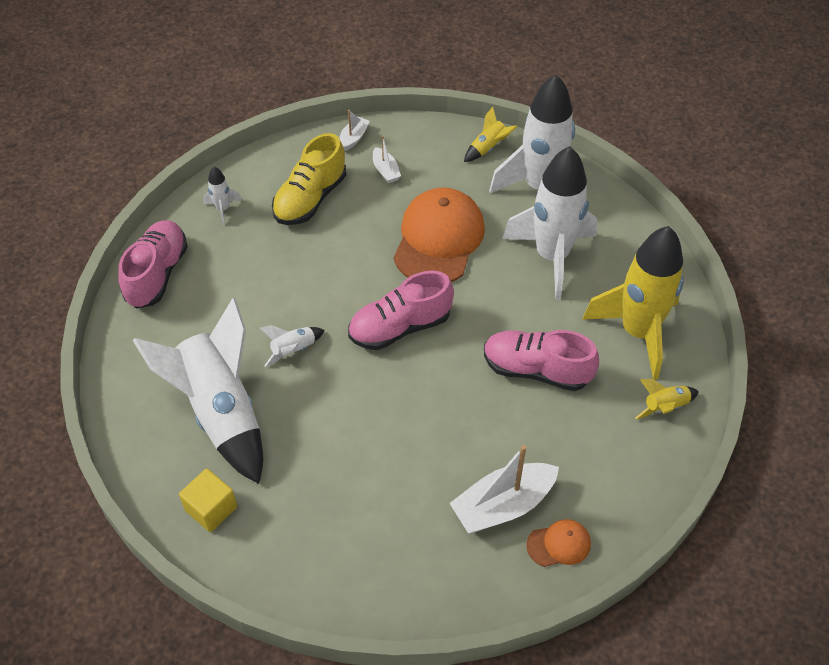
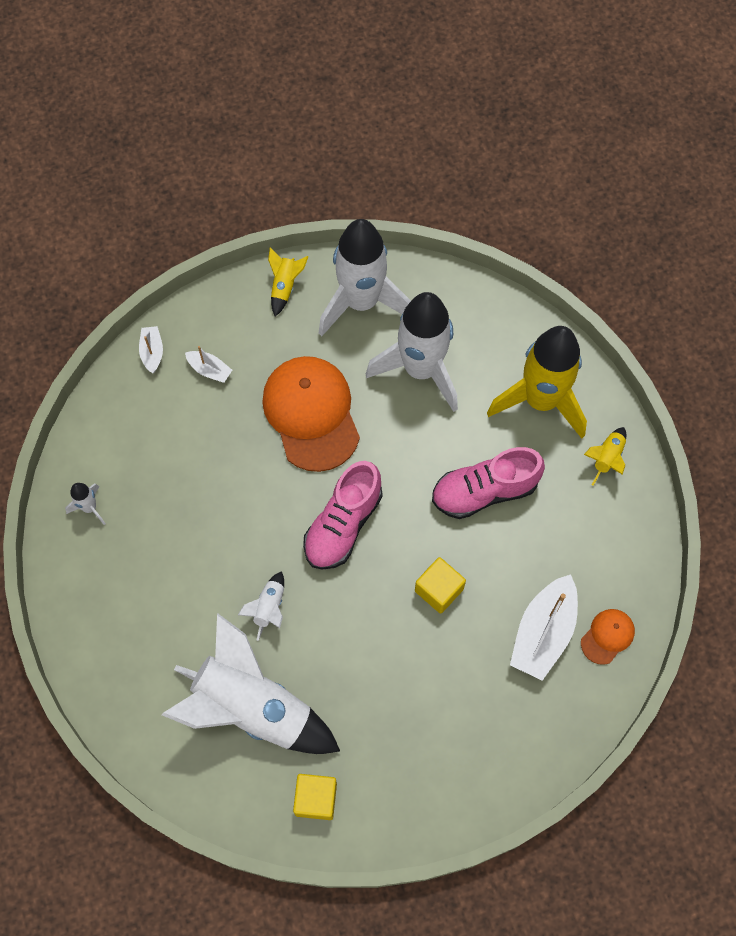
camera: 35 degrees left, 15 degrees up
pink shoe [118,220,188,309] -> none
yellow shoe [272,133,346,225] -> none
none -> yellow cube [415,557,466,614]

